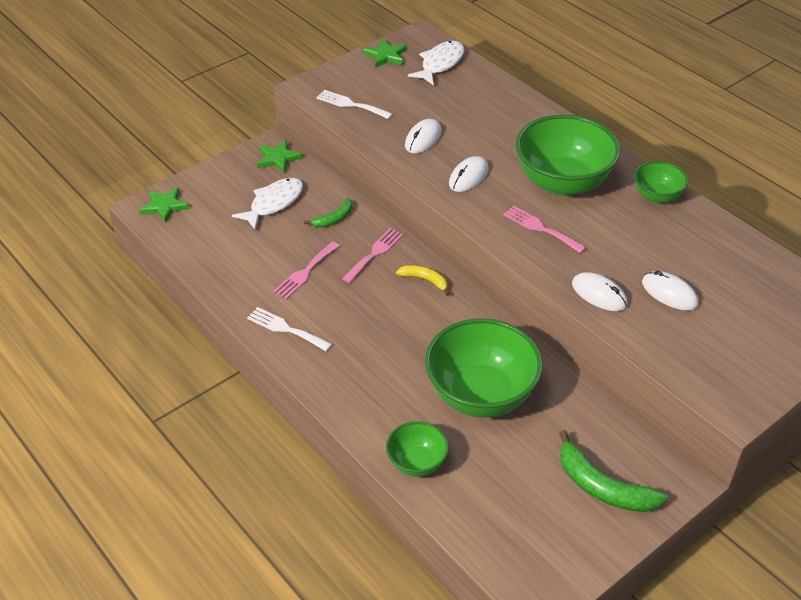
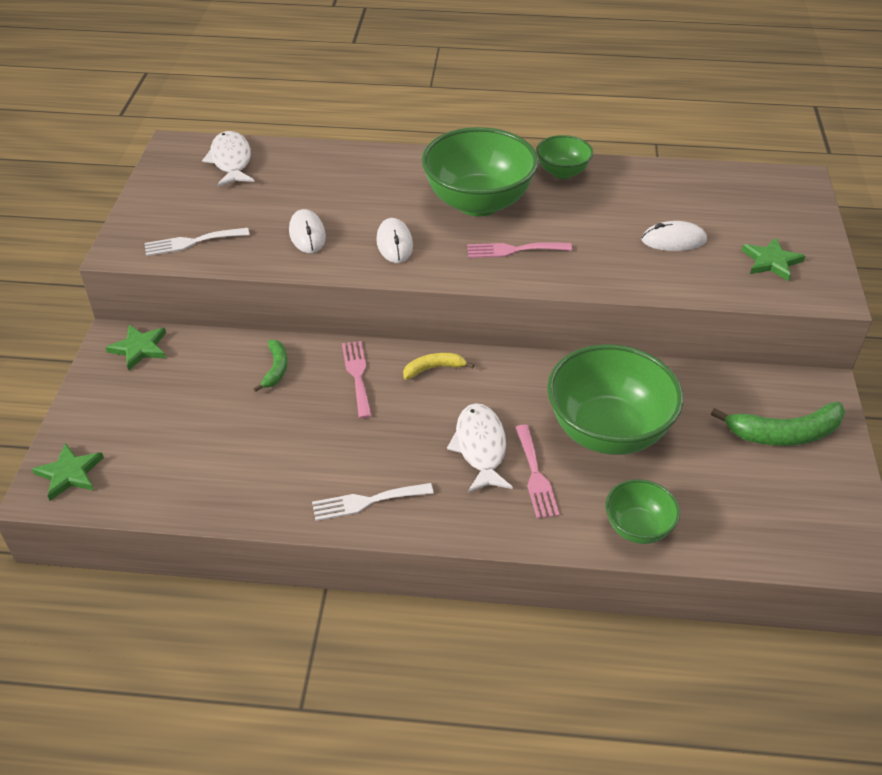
camera: 45 degrees left, 0 degrees up
white fish [232,178,303,230] -> white fish moved to [447,403,513,493]
pink fork [274,241,340,299] -> pink fork moved to [515,425,560,519]
green star [363,39,407,68] -> green star moved to [742,238,805,281]
white mouse [572,272,628,311] -> none

